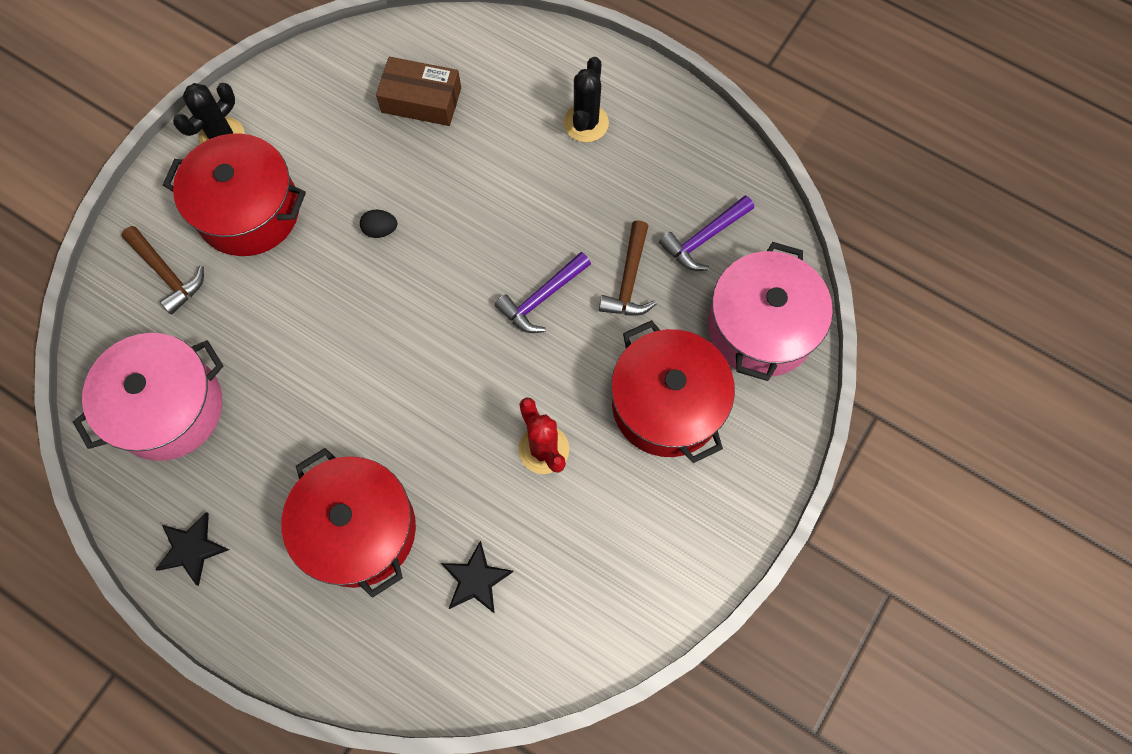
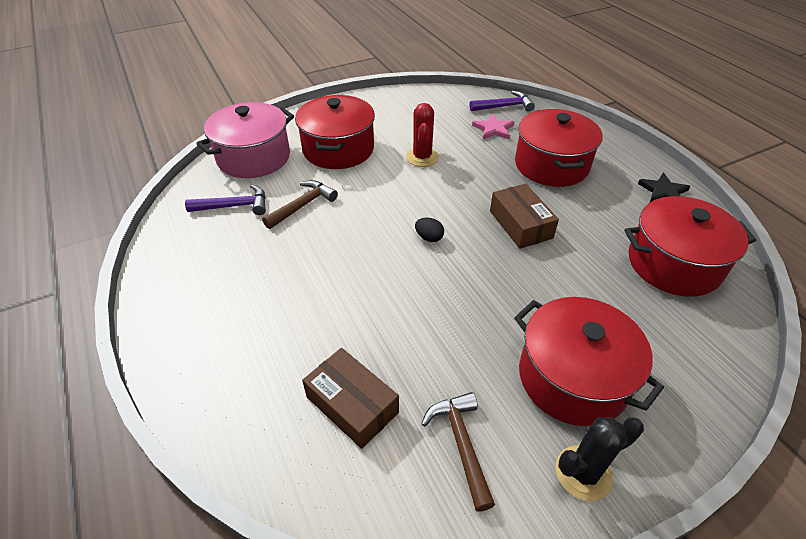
camera: 150 degrees left, 25 degrees down
pink pot [73,333,223,461] -> red pot [624,196,756,297]
brown hammer [121,226,204,315] -> brown hammer moved to [421,392,495,512]
black egg [360,210,397,238] -> black egg moved to [415,218,444,242]
black star [441,541,514,614] -> pink star [472,114,515,140]
purple hammer [495,252,591,333] -> purple hammer moved to [470,91,535,112]
black cactus [563,57,609,142] -> none
none -> brown box [490,183,559,249]

